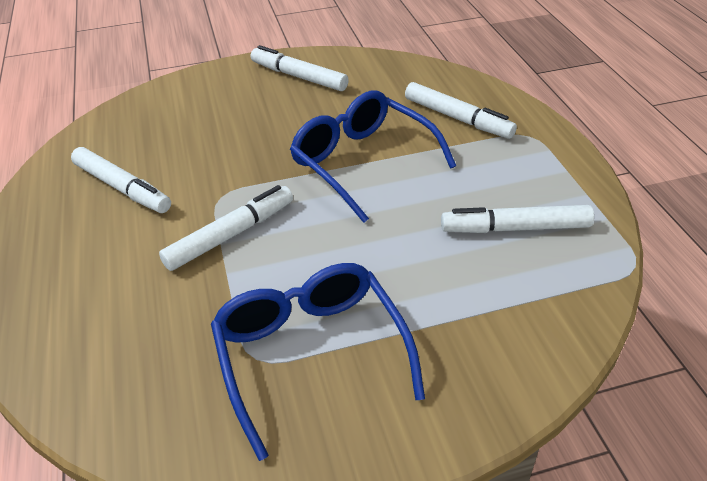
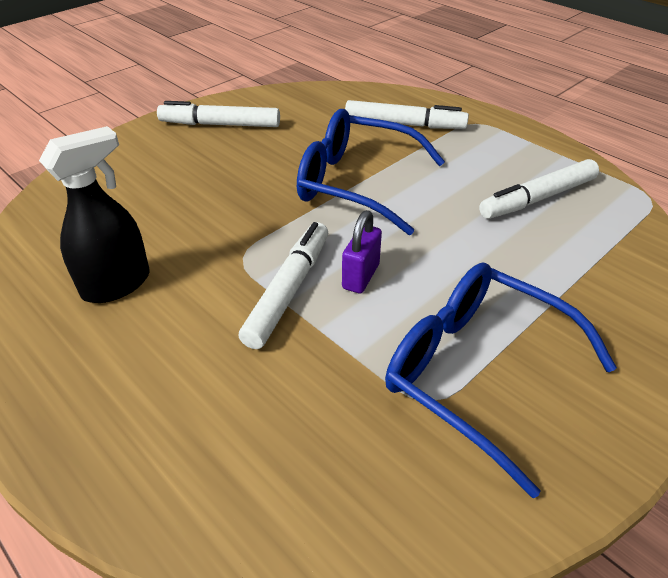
camera: 30 degrees left, 0 degrees up
white marker [71,147,171,213] -> black spray bottle [39,126,150,303]
none -> purple padlock [342,210,382,293]

